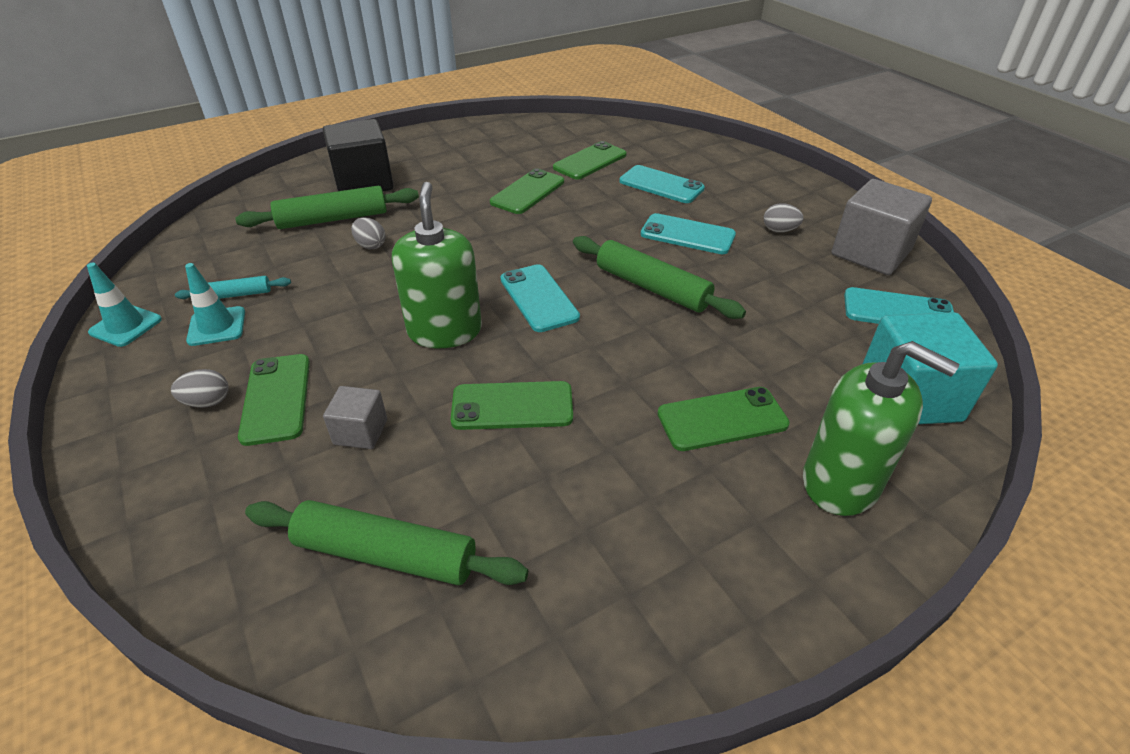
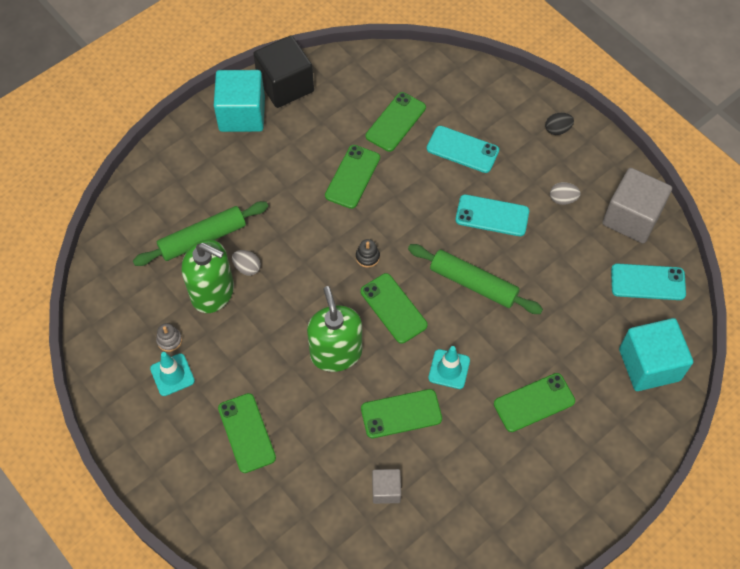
camera: 10 degrees left, 20 degrees up
turquoise traffic cone [87,263,162,347] -> turquoise traffic cone moved to [428,346,470,389]
grey egg [171,369,229,408] -> none
turquoise rolling pin [175,276,291,299] -> grey stacking toy [156,323,182,352]
green rolling pin [245,500,528,585] -> none
black cube [323,119,394,191] -> black cube moved to [253,36,314,108]
grey cube [323,386,387,449] -> grey cube moved to [372,469,401,504]
turquoise phone [501,264,580,332] -> green phone [361,273,428,344]
green soap dispenser [803,341,959,516] -> green soap dispenser moved to [182,239,234,313]
none -> turquoise cube [214,70,265,132]
none -> black stacking toy [356,239,380,268]
none -> black egg [545,113,574,135]

